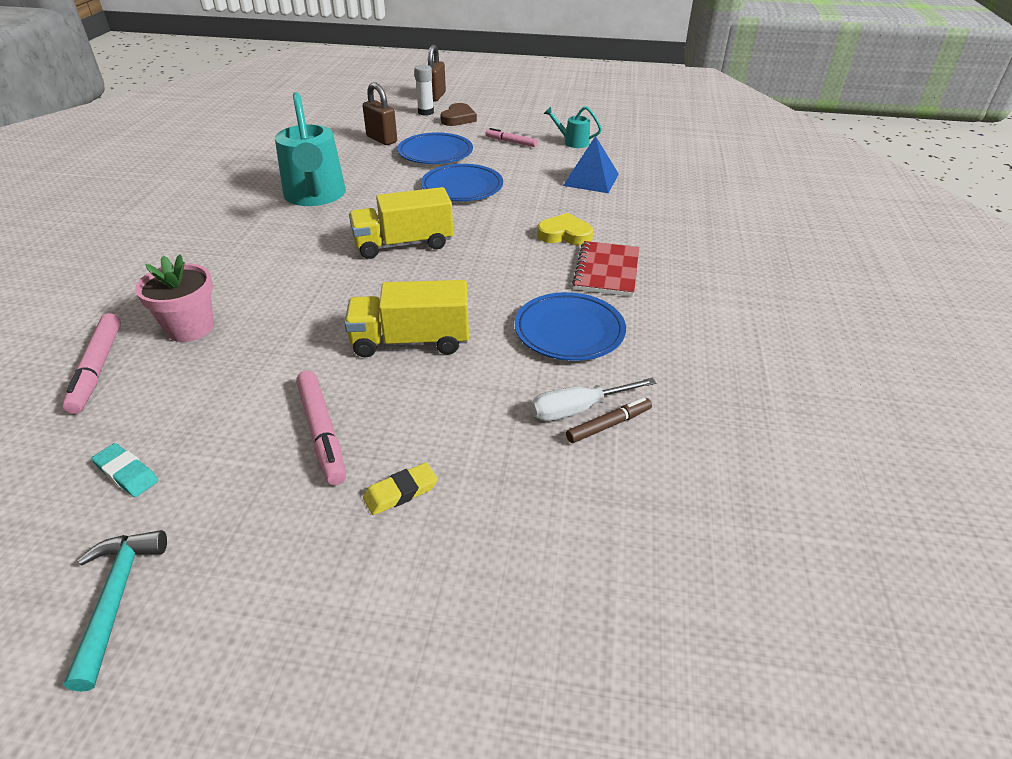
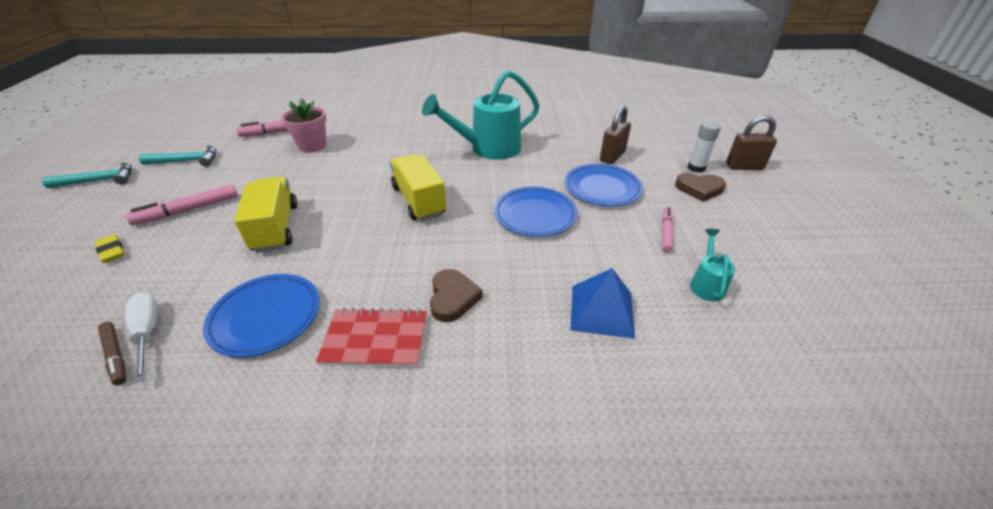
camera: 80 degrees right, 0 degrees up
turquoise eraser [91,443,158,497] -> turquoise hammer [139,145,216,167]
yellow heart [537,213,593,245] -> brown heart [430,269,483,322]

